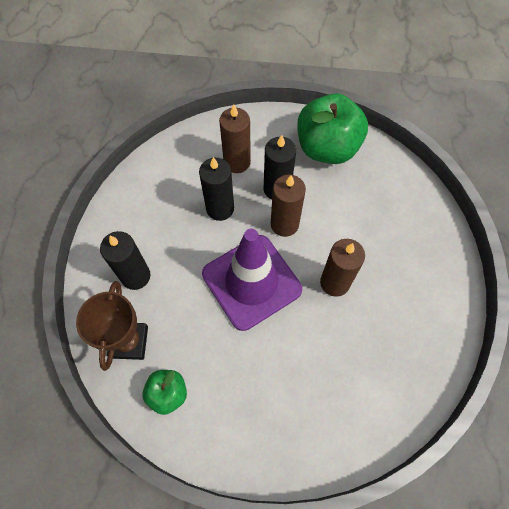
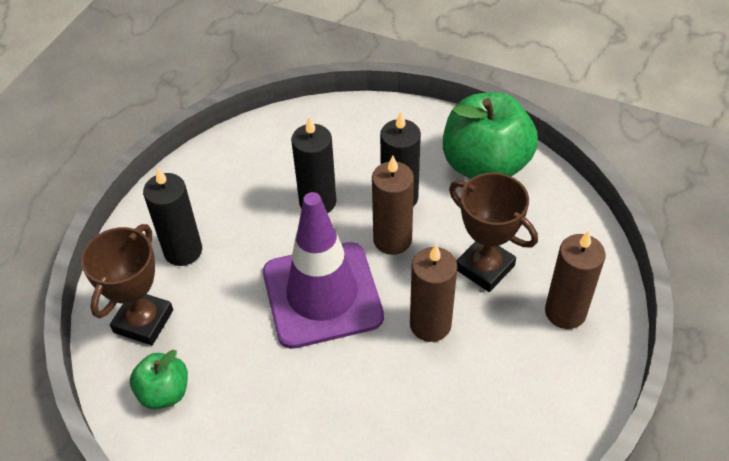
camera: 20 degrees right, 15 degrees down
brown candle [219,105,251,173] -> brown candle moved to [545,231,606,329]
none -> brown trophy [449,172,538,292]

